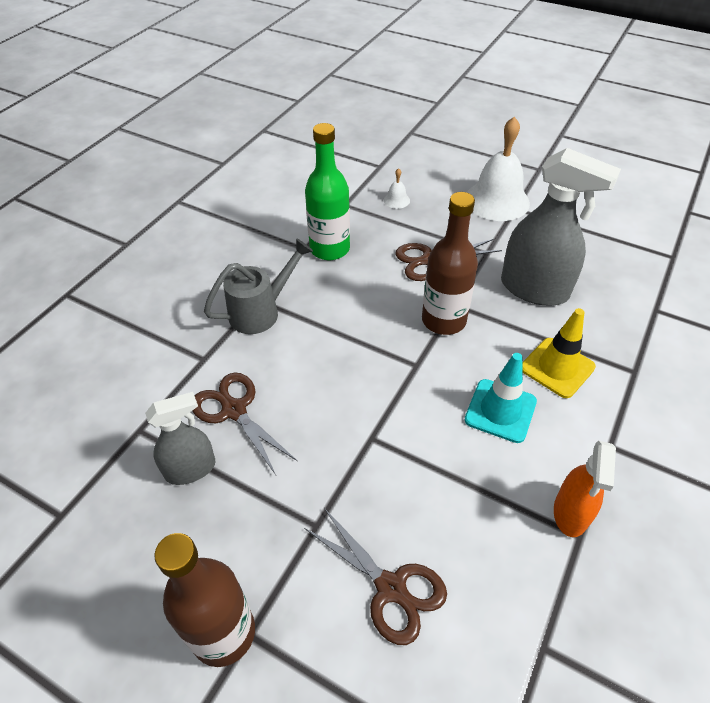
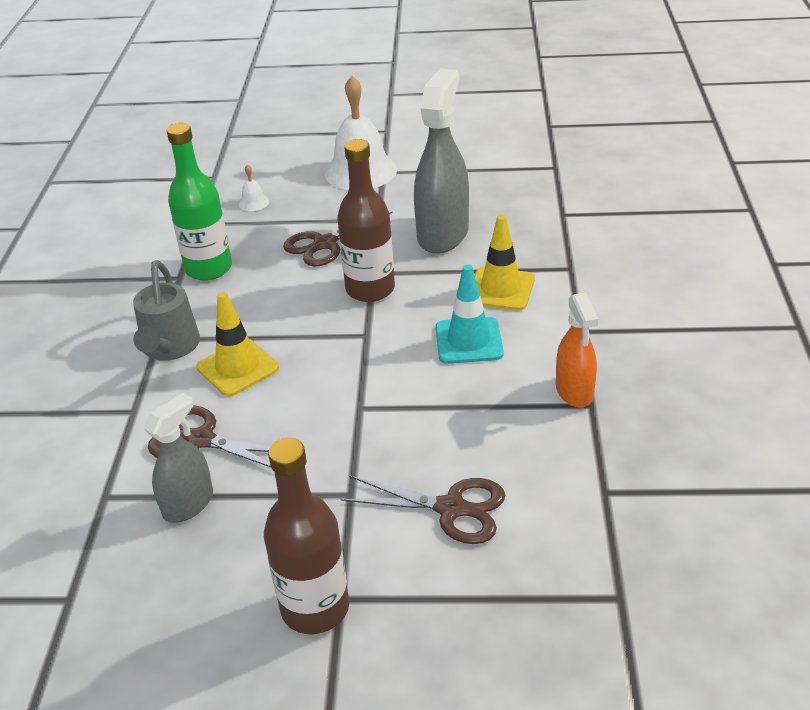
camera: 25 degrees left, 10 degrees down
grey watering can [204,238,313,334] -> grey watering can turned 150 degrees clockwise [133,260,200,361]
grey spray bottle [501,148,621,306] -> grey spray bottle turned 75 degrees counterclockwise [414,68,469,254]
none -> yellow traffic cone [196,292,279,397]

